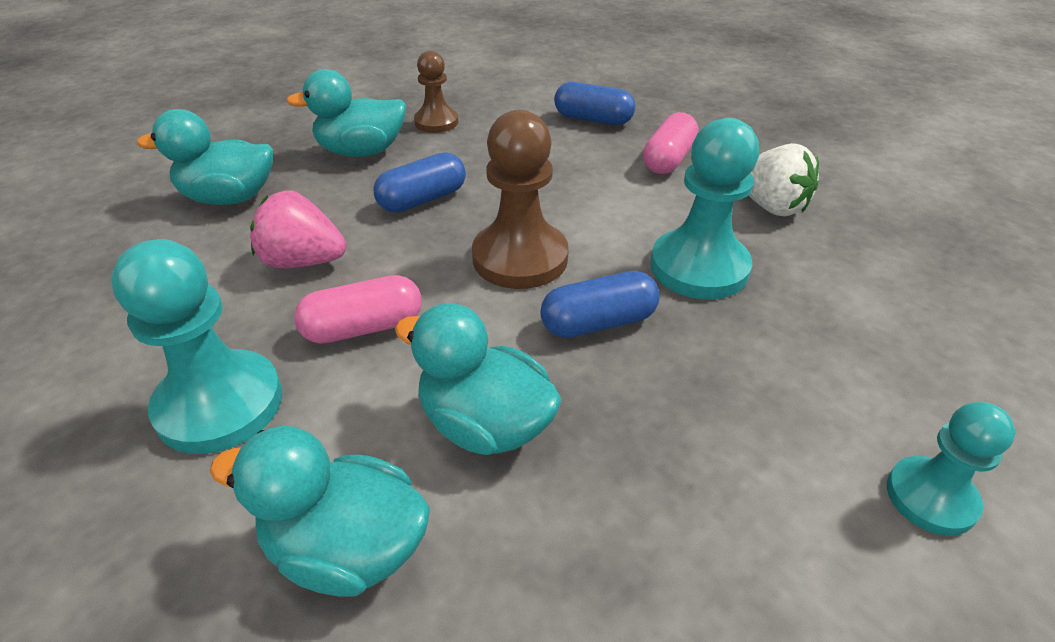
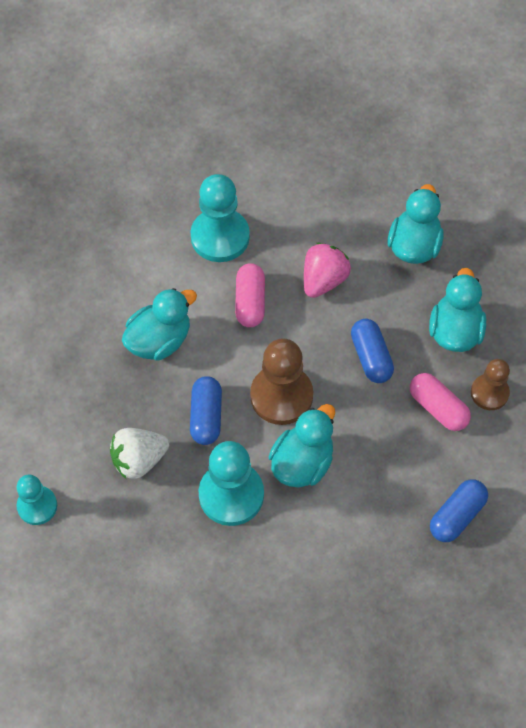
camera: 110 degrees right, 20 degrees up
turquoise duck [210,426,430,597] -> turquoise duck moved to [268,404,335,487]
pink capsule [643,112,698,174] -> pink capsule moved to [410,373,471,431]
white strawberry [748,143,819,216] -> white strawberry moved to [110,428,169,479]

